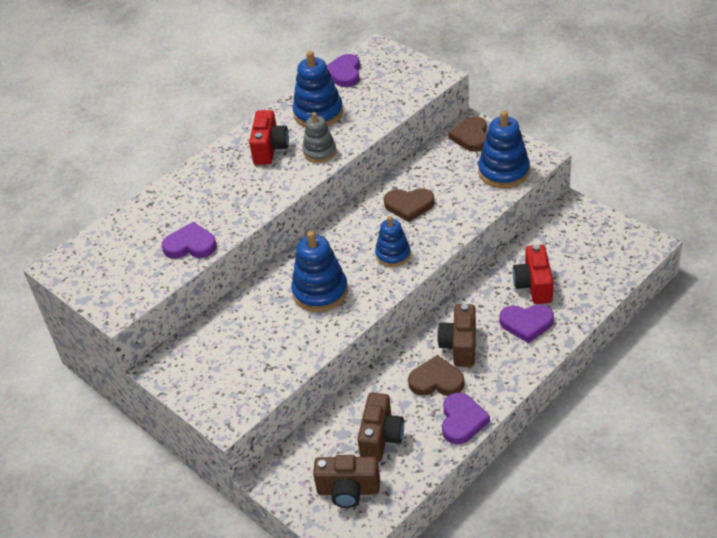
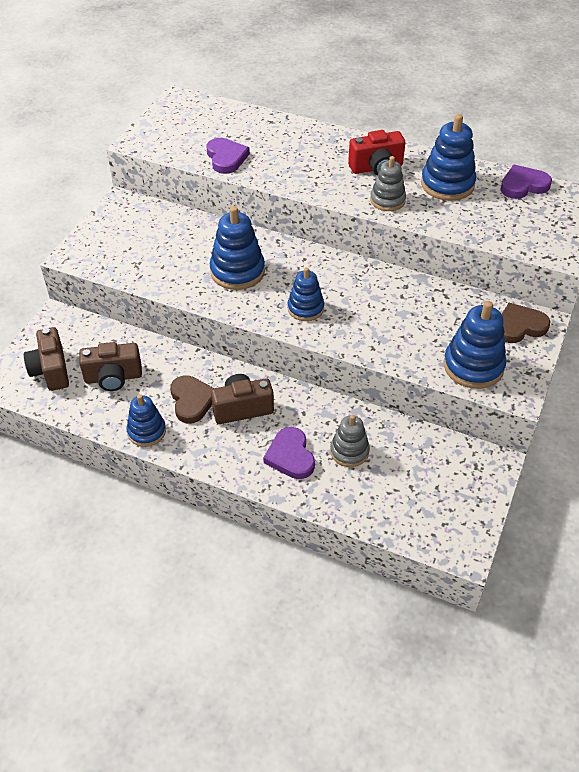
camera: 65 degrees right, 5 degrees up
brown heart [384,188,435,222] -> none
purple heart [442,393,490,444] -> blue stacking toy [127,394,166,447]
red camera [513,245,554,304] -> grey stacking toy [330,415,370,467]

